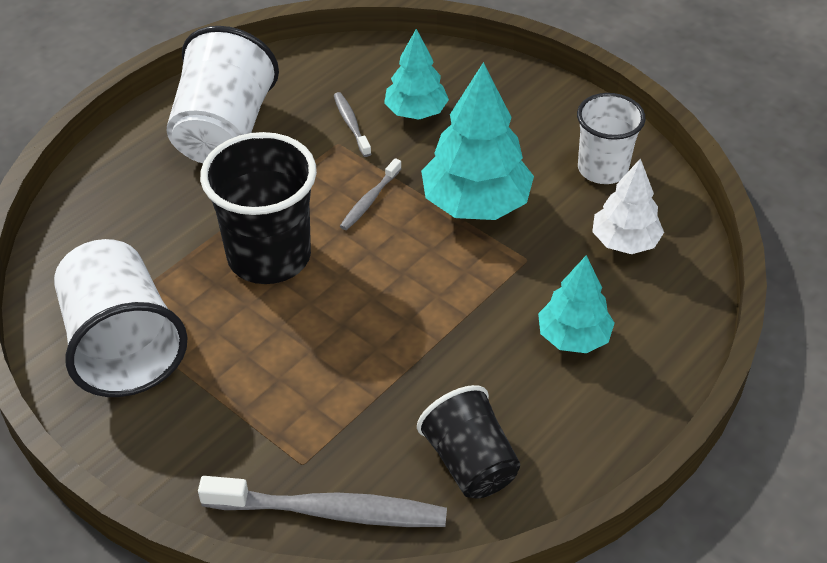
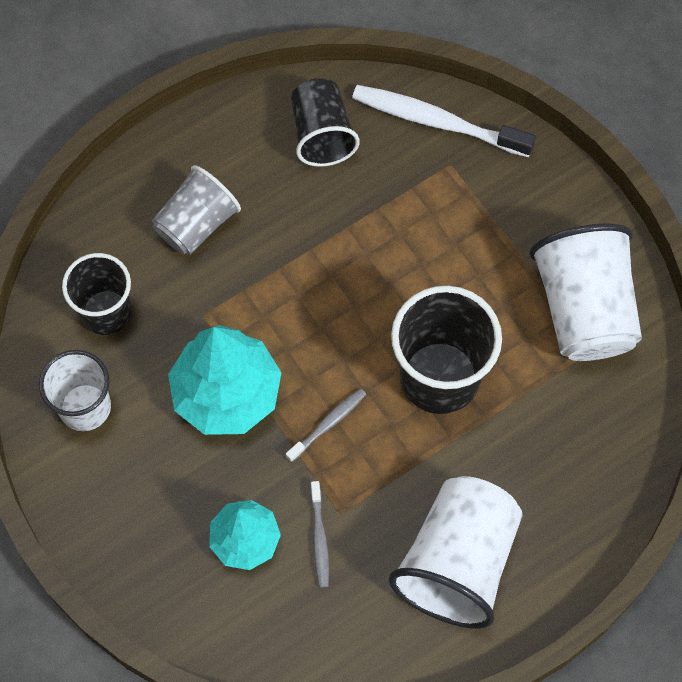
camera: 165 degrees left, 20 degrees up
grey toothbrush [198,476,447,527] -> white toothbrush [352,85,536,157]
turquoise tree [538,255,615,353] -> grey cup [152,165,241,255]
white tree [592,158,664,254] -> black cup [62,253,132,335]

